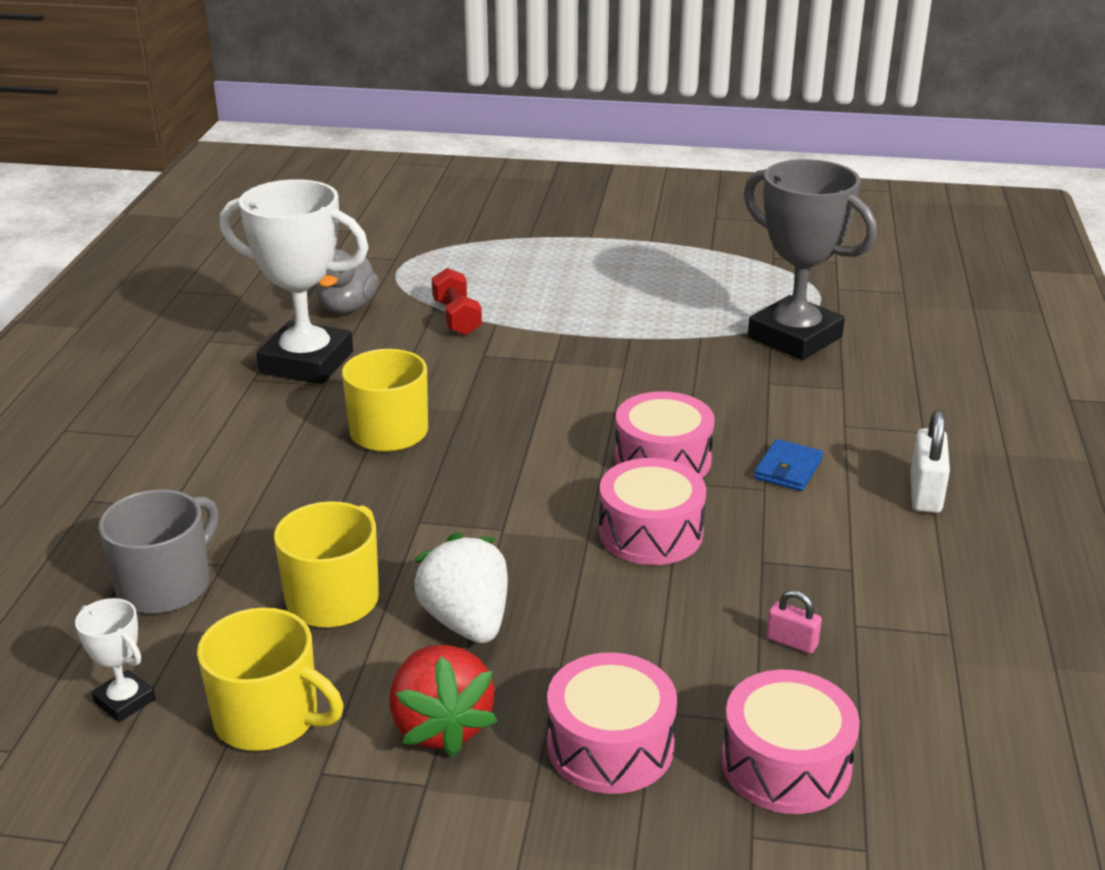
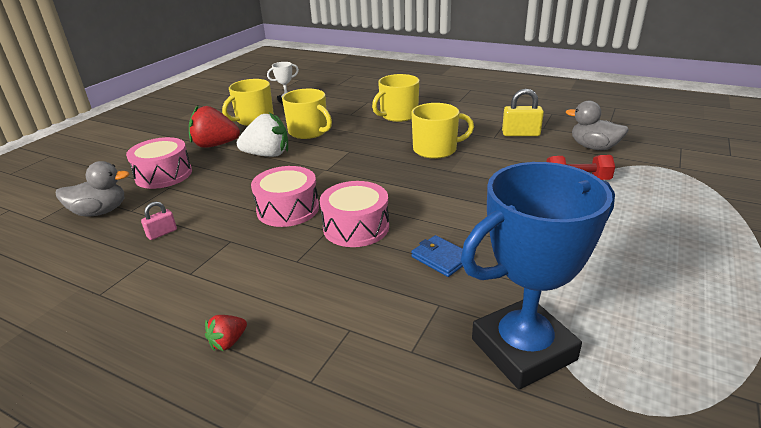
camera: 110 degrees right, 0 degrees up
grey mug [98,489,219,614] -> none
white trophy [220,179,369,384] -> yellow padlock [502,89,544,136]
pink drum [722,669,860,814] -> grey duck [55,161,129,217]
grey trophy [744,159,877,360] -> blue trophy [461,162,615,390]
blue wallet [754,439,823,491] -> blue wallet moved to [411,235,463,277]
white padlock [911,410,950,513] -> red strawberry [205,315,247,351]
none -> yellow mug [372,74,419,122]

